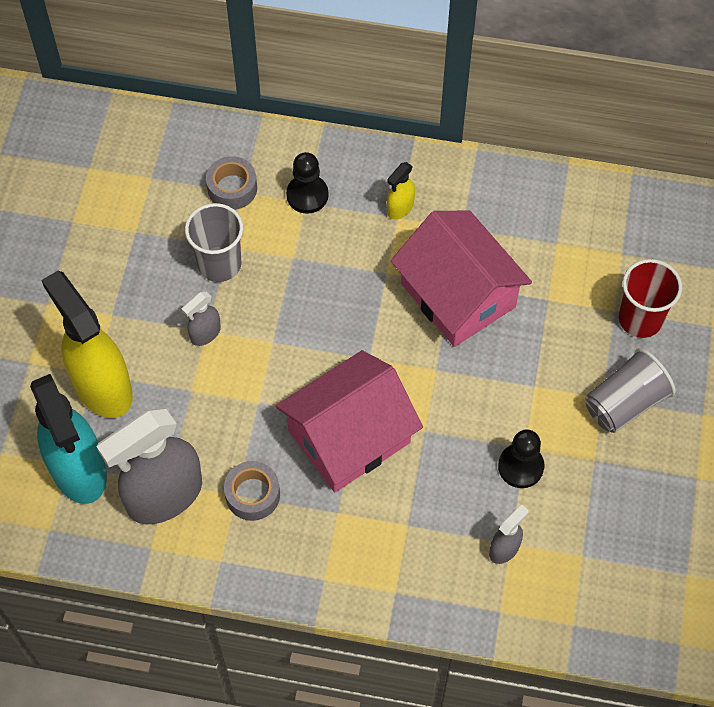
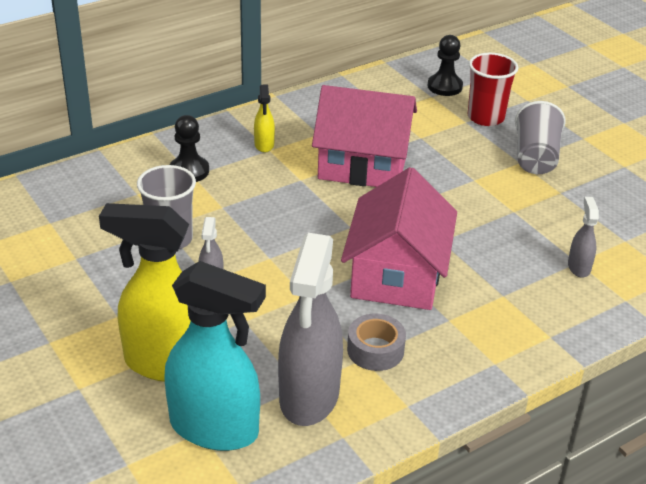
camera: 45 degrees left, 25 degrees down
grey tape [206,156,257,210] -> none
black pawn [498,429,544,488] -> black pawn moved to [428,35,463,96]

